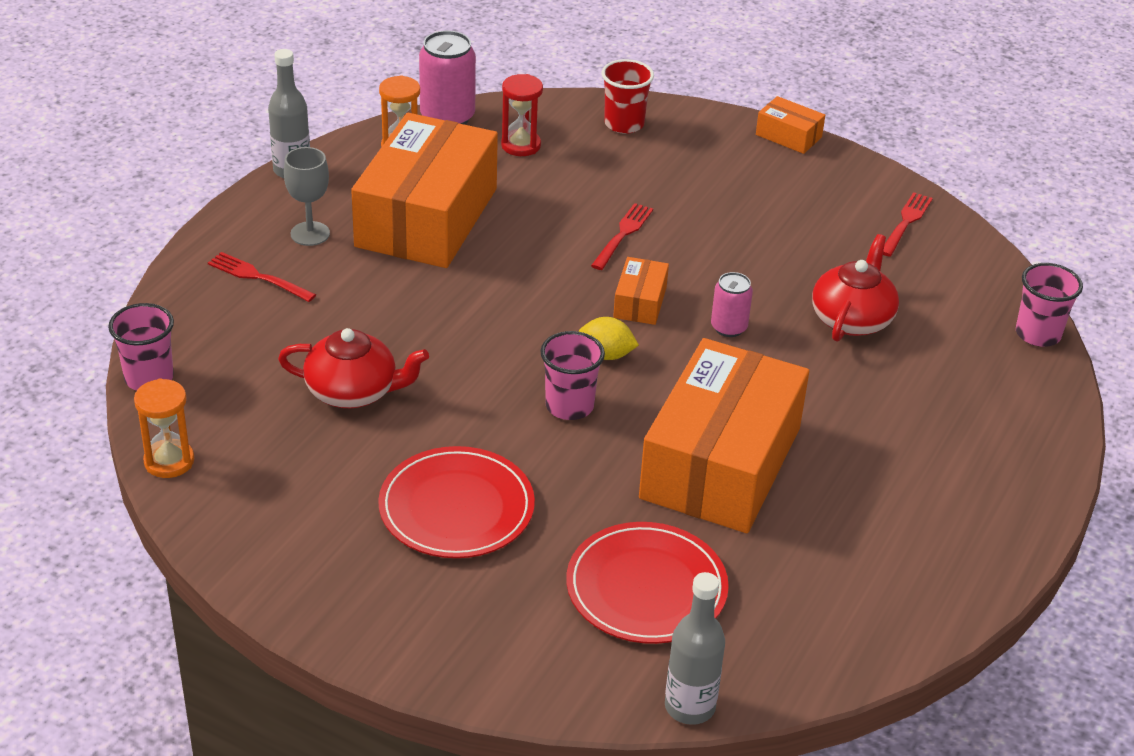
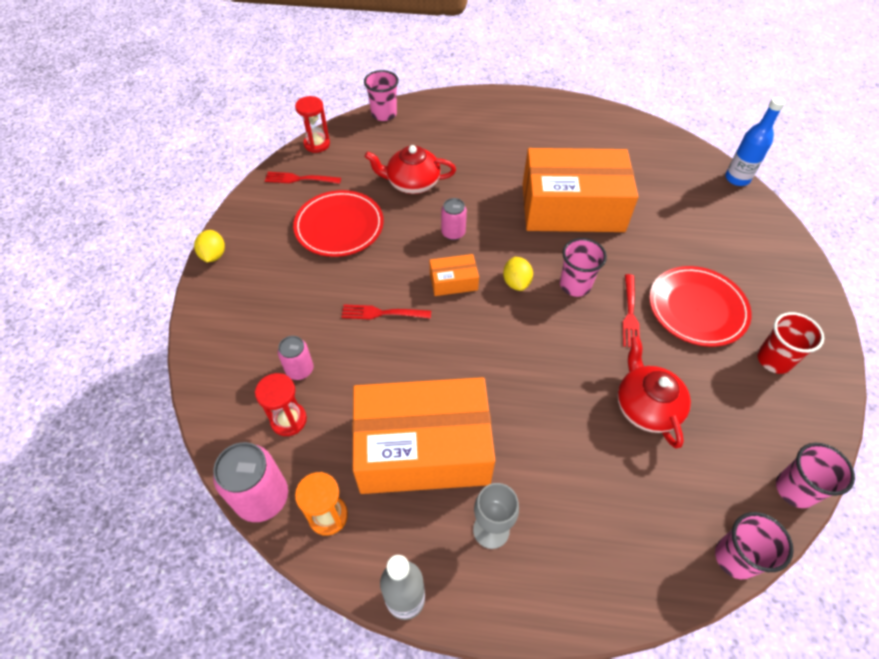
camera: 110 degrees left, 15 degrees up
orange hourglass [134,379,194,478] -> pink cup [776,443,855,508]
red fork [208,252,316,302] -> red fork moved to [622,274,640,347]
red plate [566,522,729,644] -> red plate moved to [293,190,384,257]
red cup [601,59,654,134] -> red cup moved to [757,312,824,374]
grey bottle [665,572,725,725] -> blue bottle [725,97,785,186]
orange box [756,96,825,154] -> yellow lemon [194,230,225,262]
none -> pink can [278,336,313,380]
none -> red hourglass [295,96,330,153]

